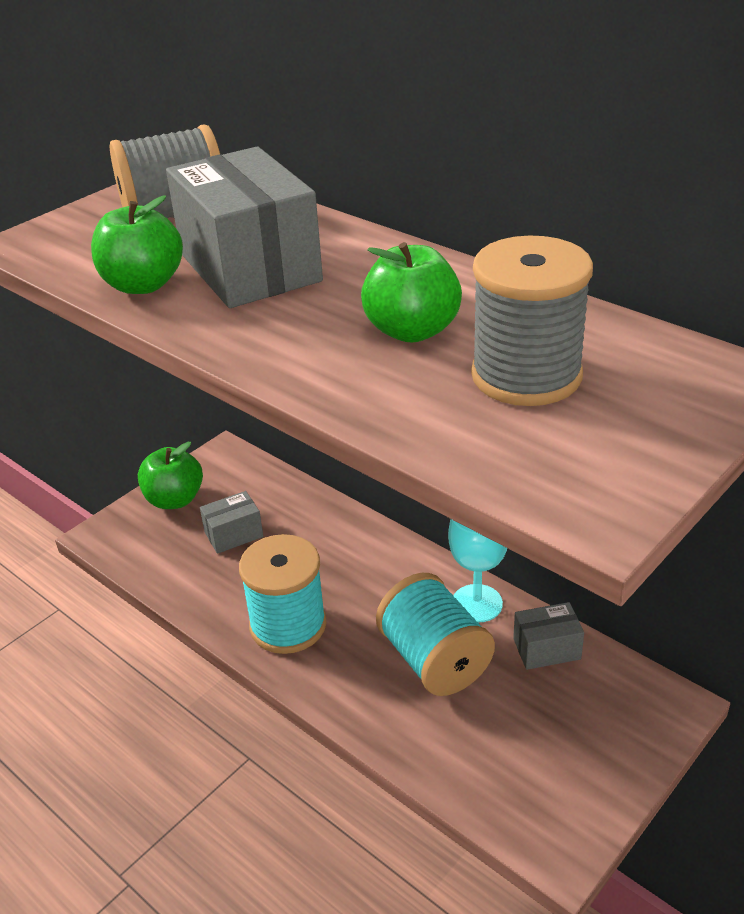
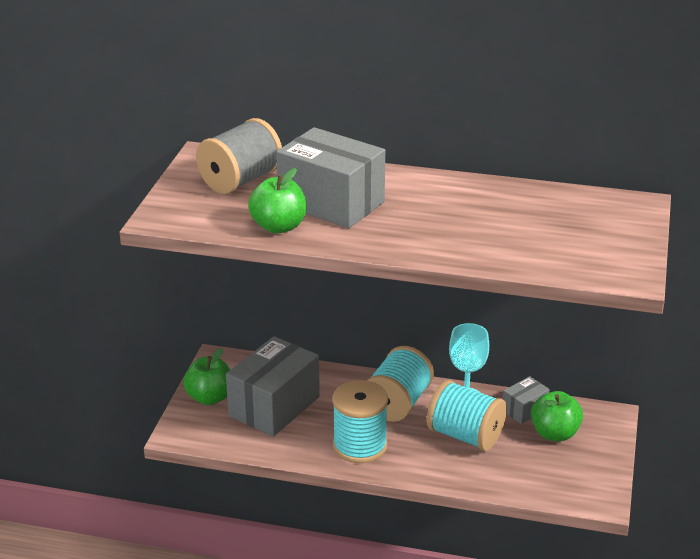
camera: 30 degrees left, 5 degrees down
grey box [200,491,263,554] -> grey box [226,336,320,437], size x2.07
green apple [361,242,462,343] -> green apple moved to [531,391,583,441]
grey spool [471,235,593,406] -> none
none -> turquoise spool [367,346,434,422]

